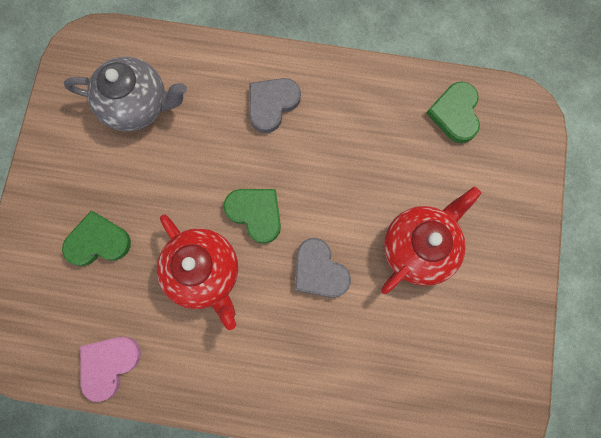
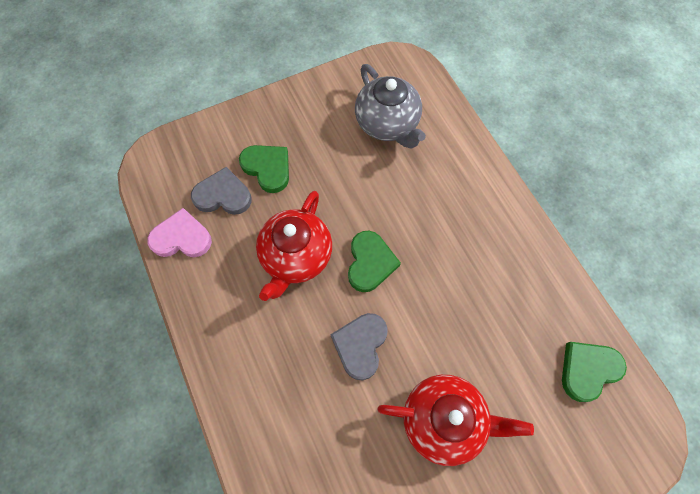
camera: 55 degrees right, 10 degrees down
grey heart [249,78,301,133] -> grey heart moved to [191,167,252,215]

